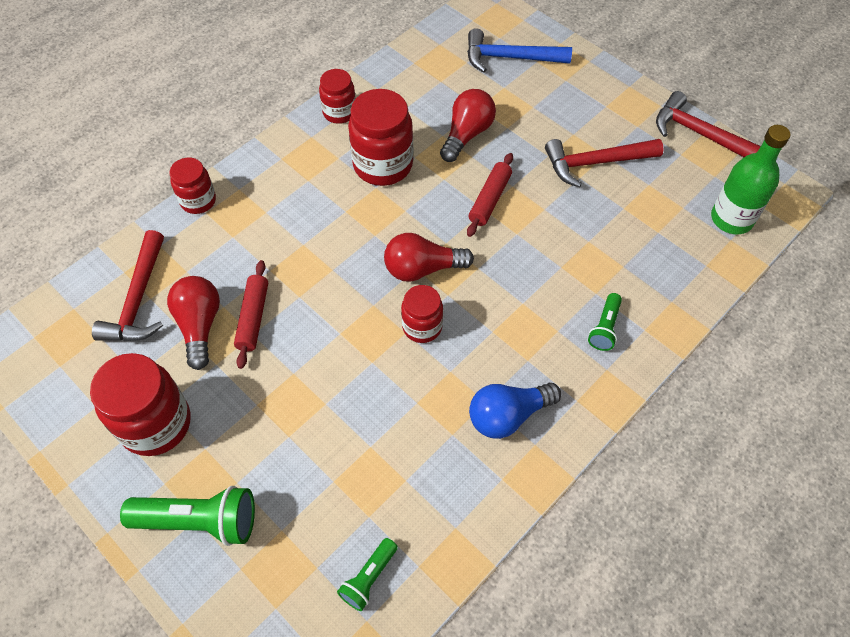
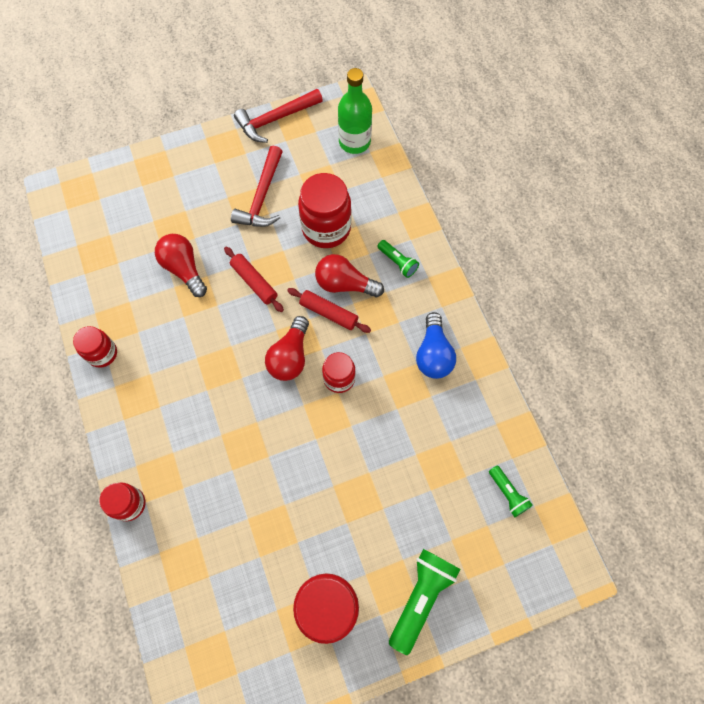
camera: 65 degrees left, 10 degrees up
red hammer [92,230,164,341] -> none
red light bulb [167,276,220,370] -> red light bulb moved to [315,254,384,297]
red rolling pin [234,260,268,369] -> red rolling pin moved to [287,288,371,333]
red jar [348,89,413,186] -> red jar moved to [298,173,352,248]
blue hammer [467,28,572,72] -> none

